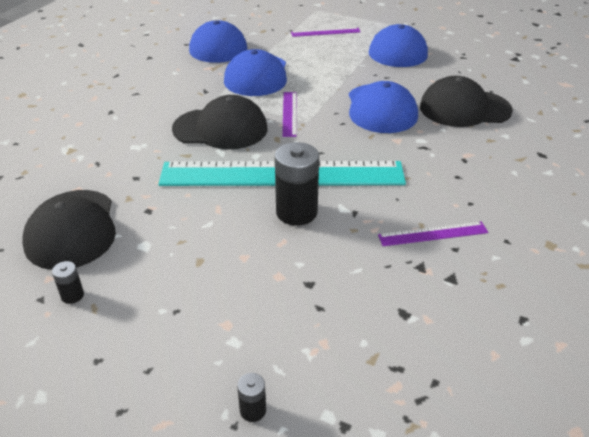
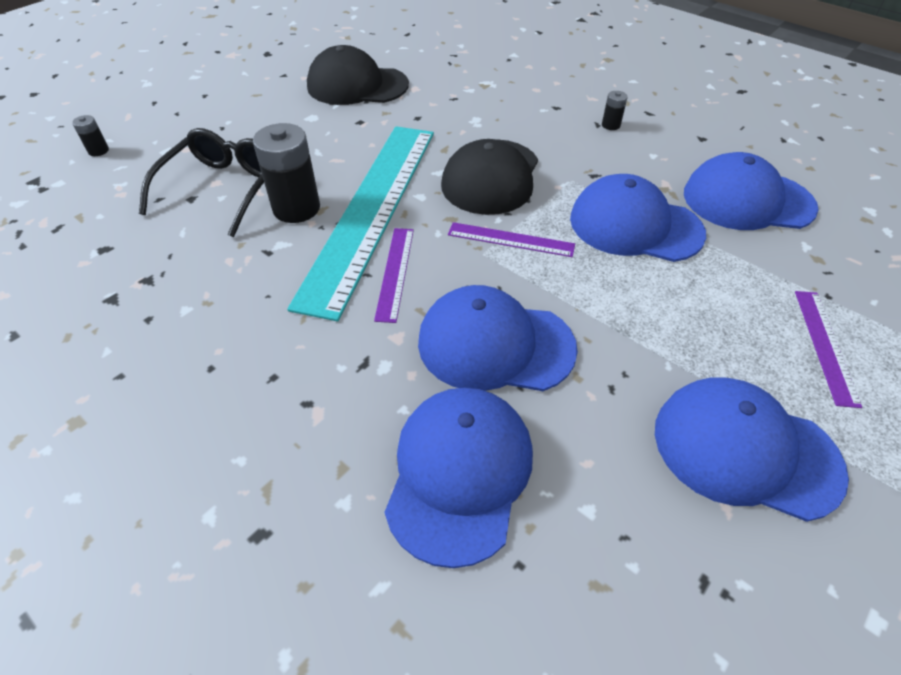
camera: 105 degrees right, 10 degrees up
black battery [52,261,84,304] -> black battery moved to [602,91,628,130]
purple ruler [378,221,488,246] -> purple ruler moved to [374,228,414,323]
black cap [420,76,513,127] -> blue cap [384,388,533,568]
none -> black glasses [139,128,264,237]

